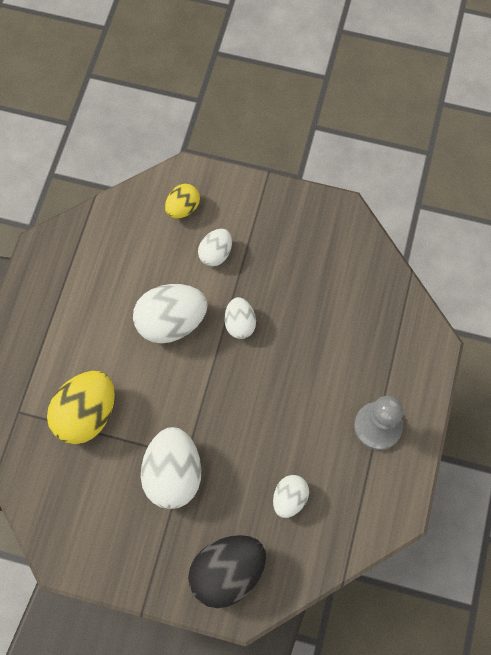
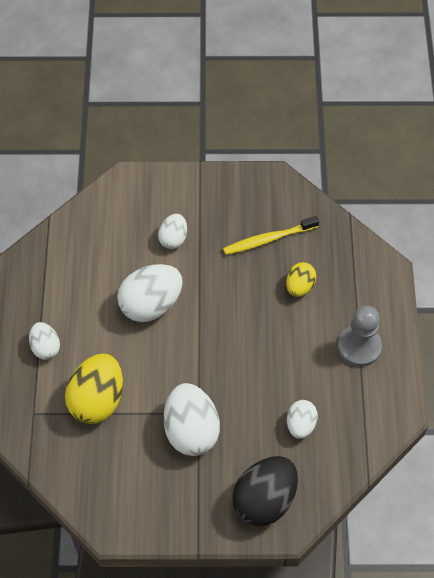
camera: 15 degrees left, 10 degrees down
yellow egg [165,184,200,219] -> yellow egg moved to [286,262,317,297]
white egg [224,297,256,339] -> white egg moved to [29,322,60,360]
none -> yellow toothbrush [223,216,319,255]

